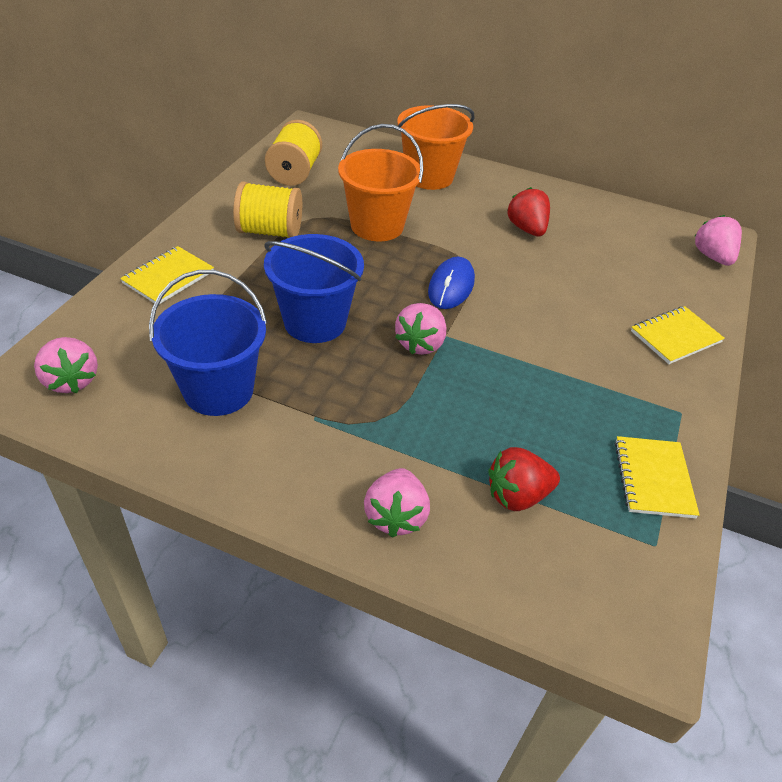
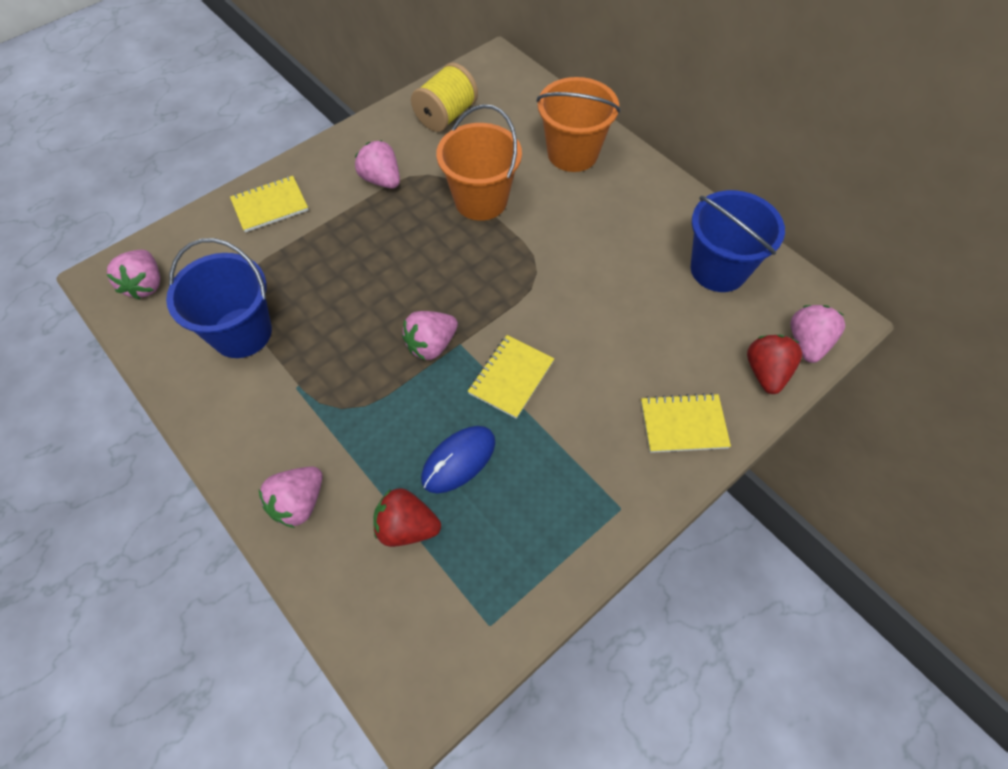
camera: 30 degrees right, 15 degrees up
yellow spool [233,181,302,238] -> pink strawberry [355,140,400,189]
blue bucket [264,234,364,343] -> blue bucket moved to [691,190,785,292]
blue mouse [428,257,475,309] -> blue mouse moved to [421,426,495,493]
red strawberry [508,187,550,237] -> red strawberry moved to [747,335,802,394]
yellow notebook [615,436,700,518] -> yellow notebook moved to [468,335,554,419]

